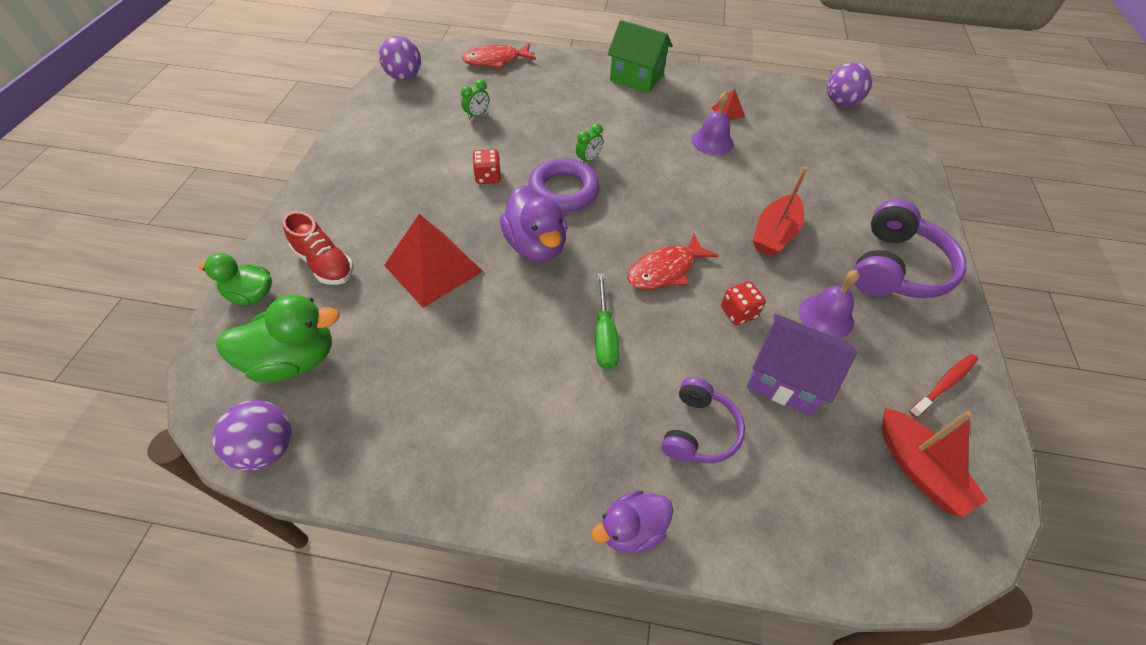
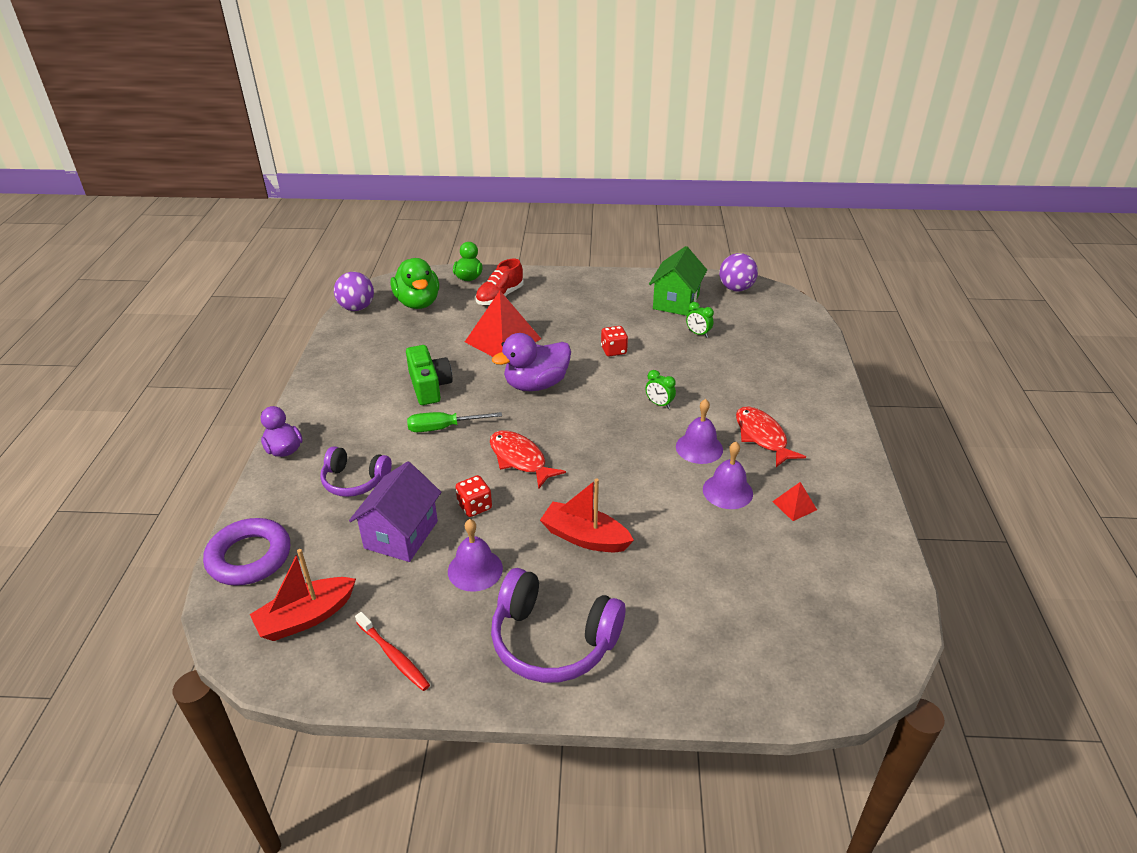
camera: 85 degrees right, 15 degrees down
red fish [462,44,536,68] -> red fish moved to [736,406,806,467]
purple ring [528,158,600,212] -> purple ring moved to [203,518,290,586]
green house [607,20,673,93] -> green house moved to [649,246,707,316]
purple ball [827,63,872,107] -> none
none -> green camera [406,345,453,405]
none -> purple bell [676,399,723,464]

